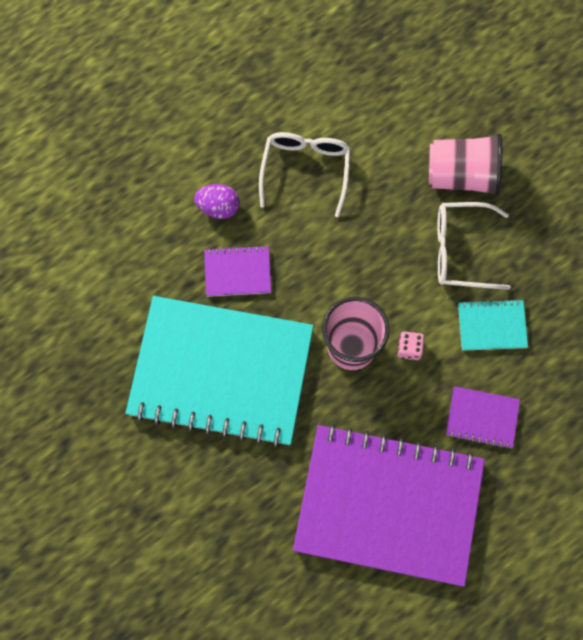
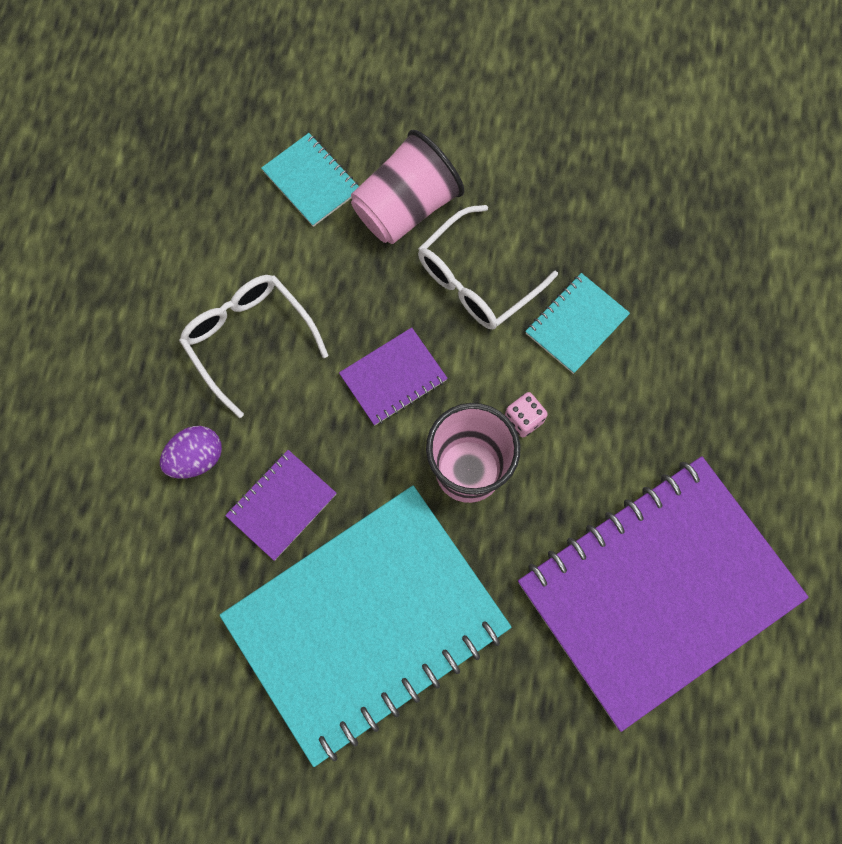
camera: 45 degrees left, 0 degrees up
purple notebook [446,386,520,449] -> purple notebook moved to [339,327,448,426]
none -> turquoise notebook [261,133,359,227]

